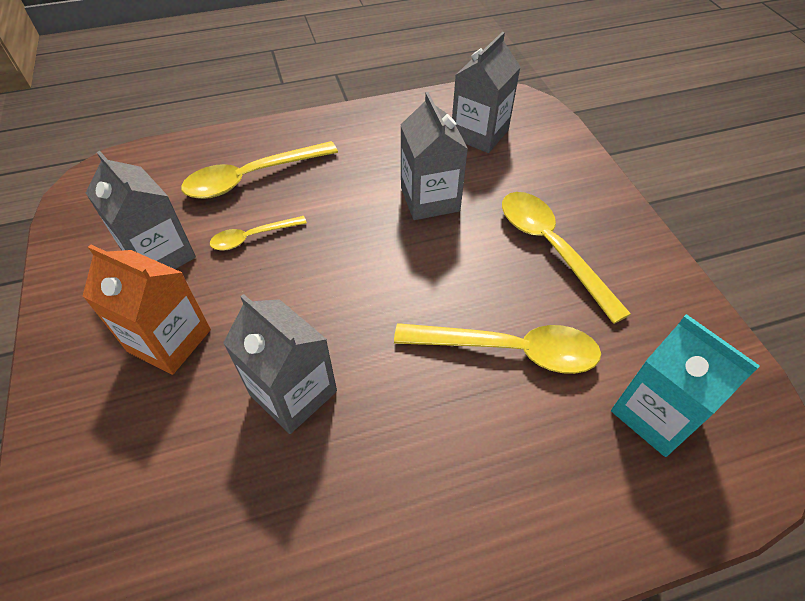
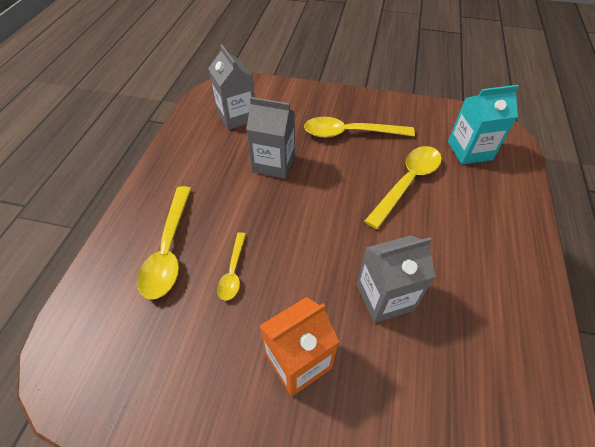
camera: 60 degrees left, 0 degrees up
grey carton [86,151,196,269] -> none

